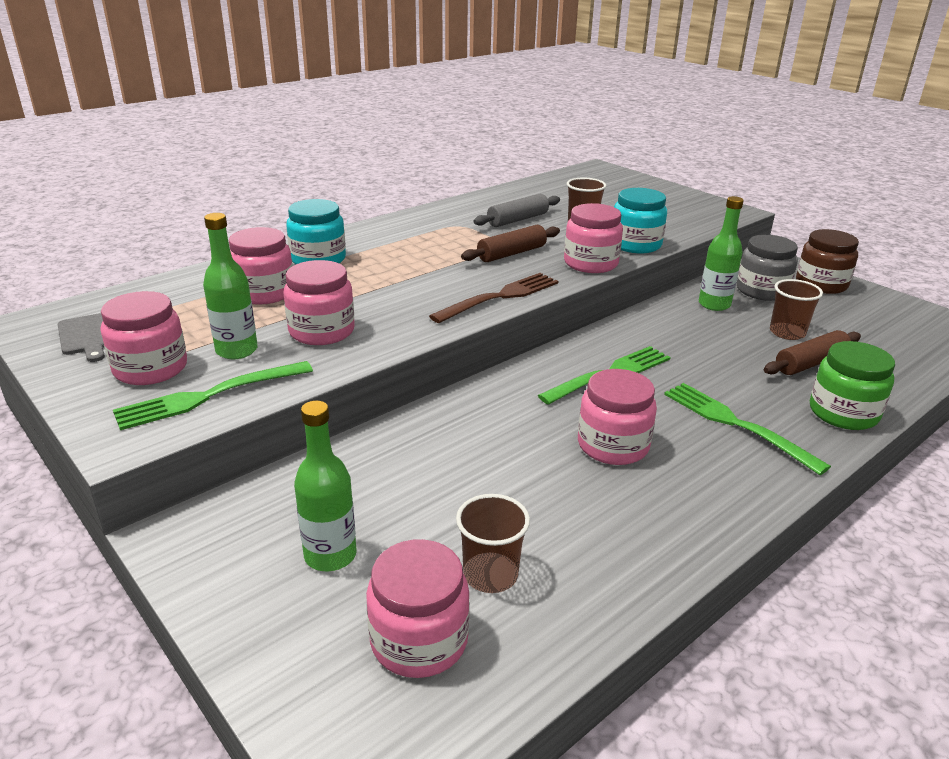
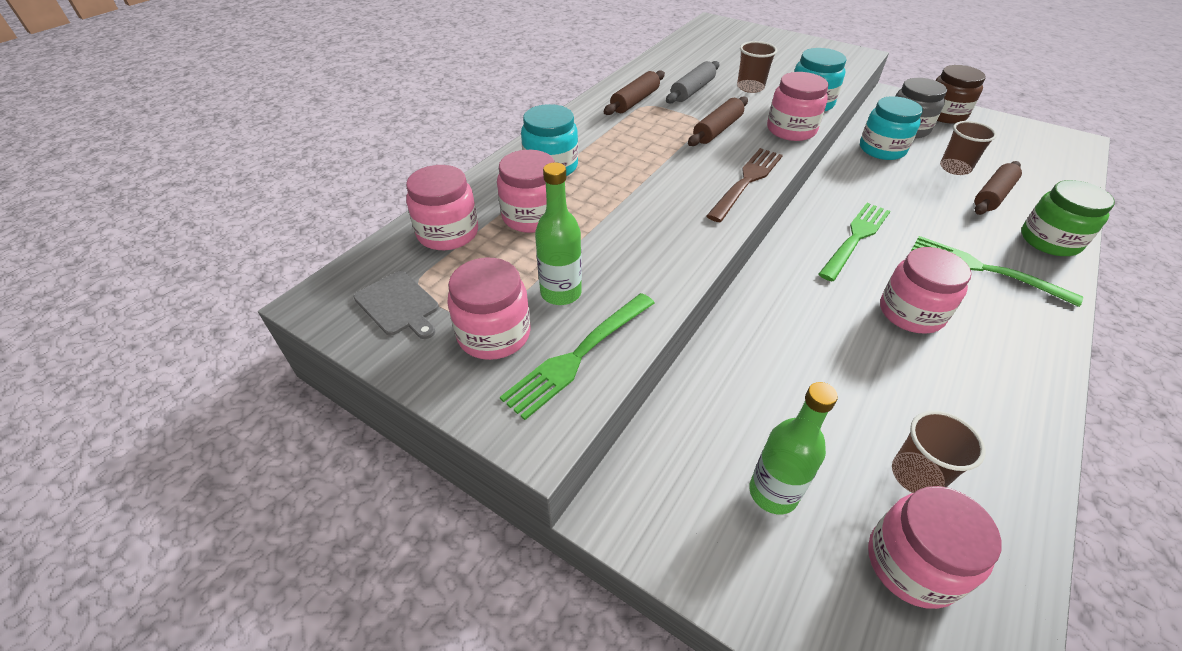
camera: 15 degrees left, 15 degrees up
pink jar [284,260,354,345] -> pink jar moved to [406,165,478,250]
green bottle [699,196,744,311] -> turquoise jar [860,96,923,160]
none -> brown rolling pin [604,70,665,115]

